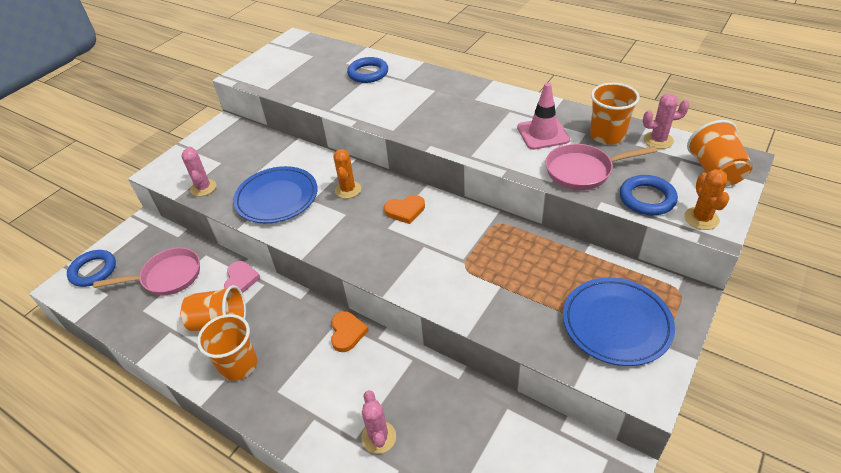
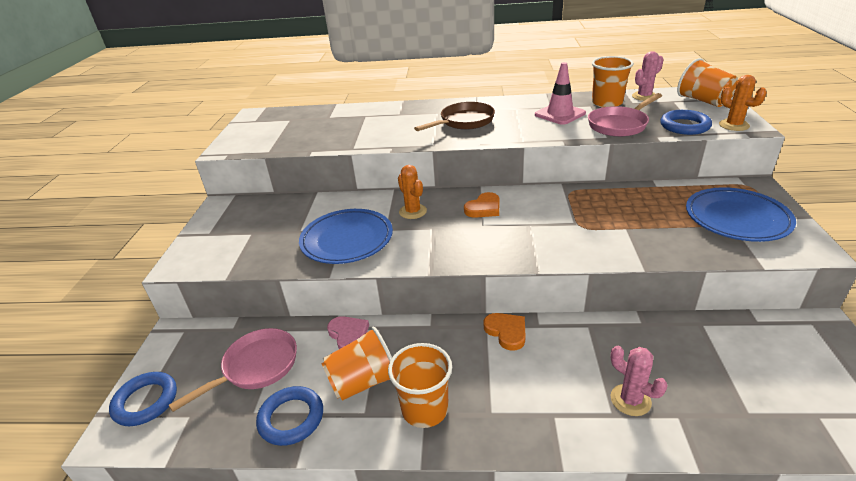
camera: 30 degrees left, 10 degrees down
pink cactus [181,147,216,196] -> none
blue ring [347,57,388,83] -> blue ring moved to [256,386,323,446]
none -> brown pan [414,102,495,131]

